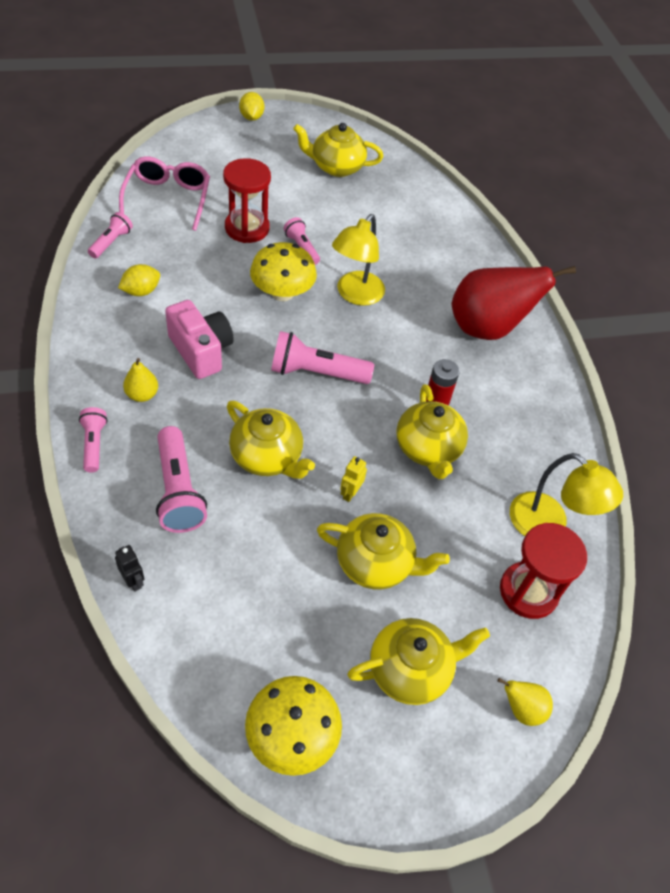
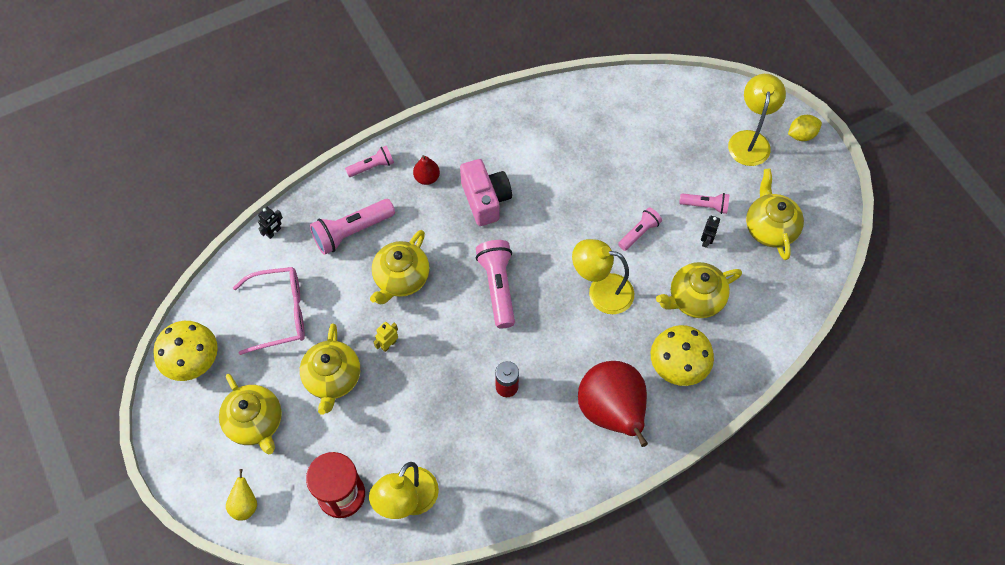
camera: 80 degrees right, 10 degrees up
pink flashlight [88,212,133,259] -> pink flashlight moved to [679,193,730,214]
yellow lemon [118,264,160,296] -> none
pink glasses [119,156,210,231] -> pink glasses moved to [233,267,305,355]
yellow pear [123,358,158,402] -> red pear [413,155,440,185]
pink camera [165,300,234,379] -> pink camera turned 60 degrees counterclockwise [460,159,512,226]
red hourglass [223,158,271,243] -> none
yellow mushroom [250,242,317,301] -> yellow mushroom moved to [651,325,714,386]
yellow robot [340,456,367,502] -> yellow robot turned 60 degrees counterclockwise [374,322,398,352]
yellow teapot [396,384,468,479] -> yellow teapot moved to [656,262,742,318]
none -> black robot [701,216,720,248]
none -> yellow lamp [728,74,786,166]

